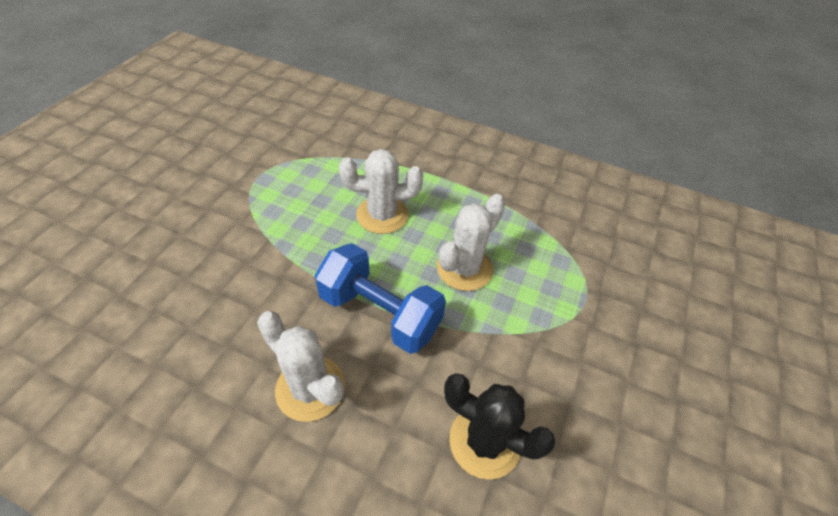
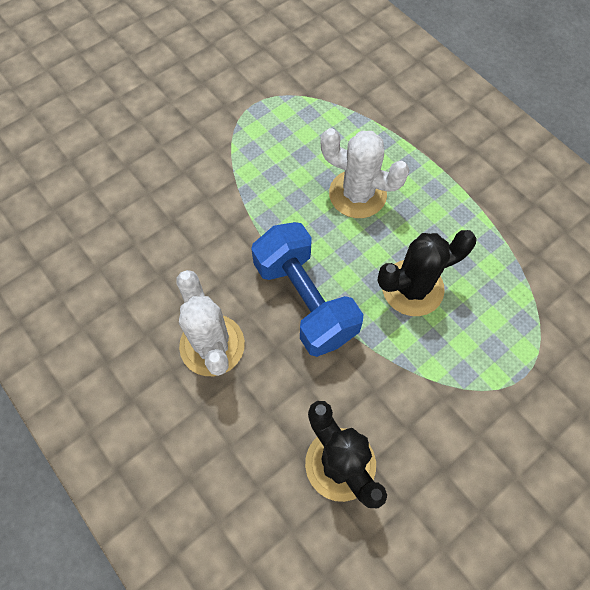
camera: 30 degrees right, 15 degrees up
white cactus [437,194,505,291] -> black cactus [377,230,477,316]

